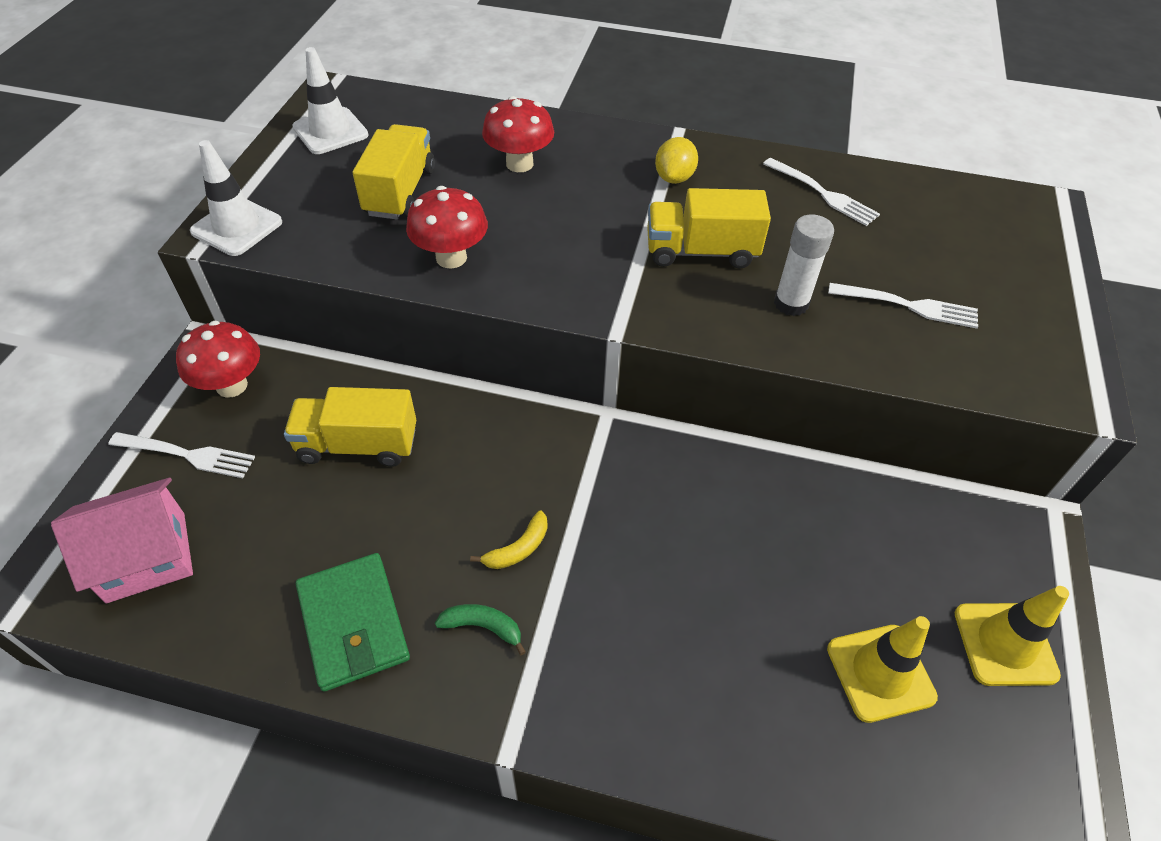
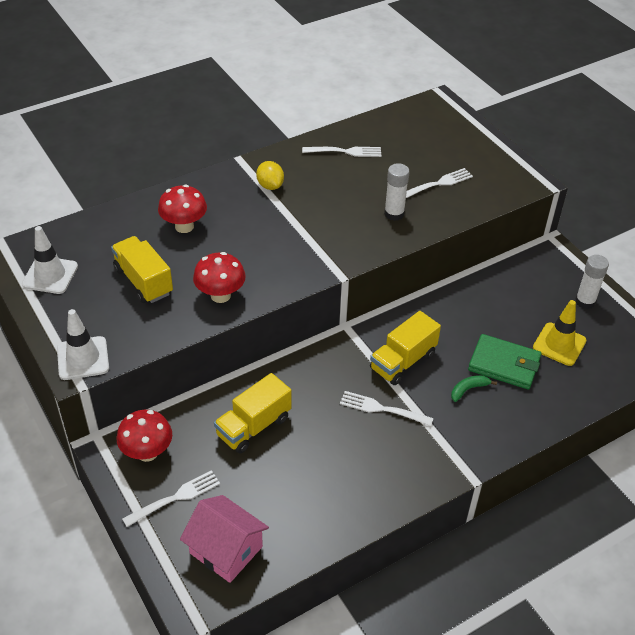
camera: 45 degrees left, 5 degrees down
pink house [51,478,193,603] -> pink house turned 75 degrees counterclockwise [180,495,269,583]
green wallet [296,553,410,692] -> green wallet moved to [468,334,541,390]
green banana [435,604,526,656] -> green banana moved to [451,375,497,402]
yellow banana [470,510,548,569] -> white fork [340,391,434,426]
yellow truck [647,188,771,268] -> yellow truck moved to [370,311,441,385]
yellow traffic cone [955,586,1069,686] -> white glue stick [575,255,609,309]

